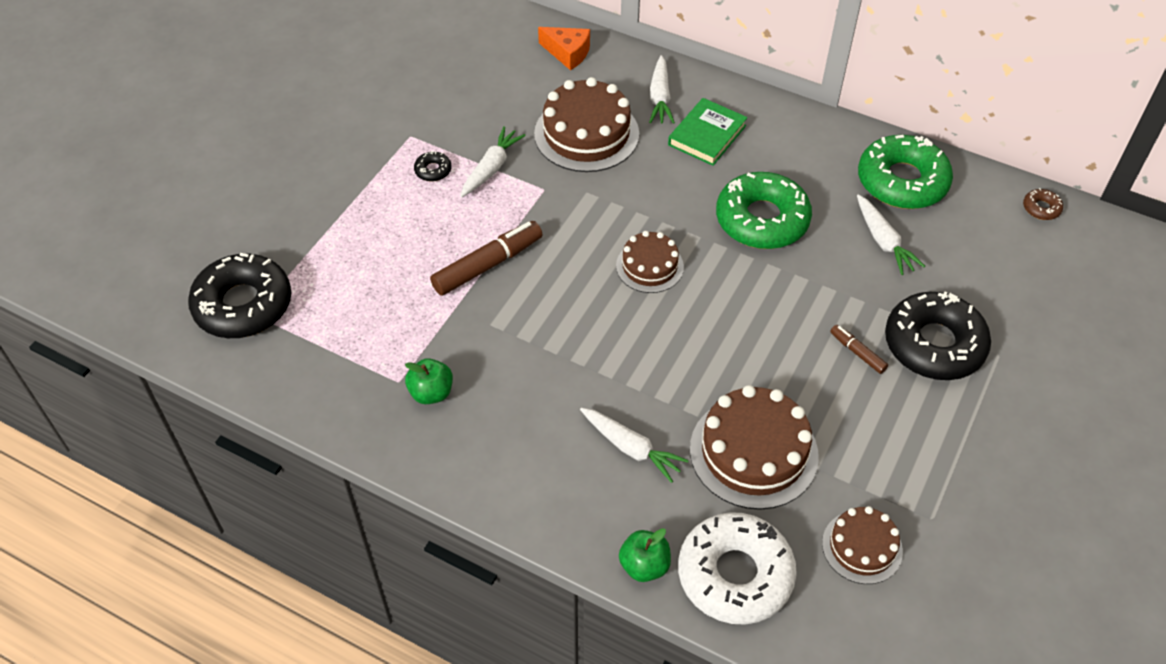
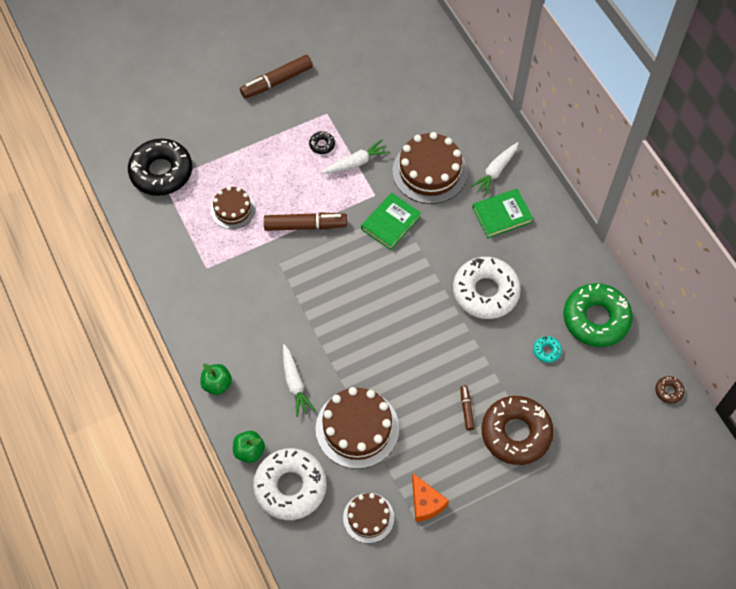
camera: 35 degrees right, 10 degrees up
green apple [405,358,453,404] -> green apple moved to [200,363,232,395]
orange cheese [538,27,590,70] -> orange cheese moved to [412,473,449,522]
brown cake [616,231,684,293] -> brown cake moved to [210,186,255,229]
green donut [716,172,812,249] -> white donut [453,257,521,319]
white carrot [857,195,925,275] -> turquoise donut [533,336,562,363]
black donut [885,292,991,380] -> brown donut [482,396,554,465]
none -> brown marker [240,55,313,99]
none -> green book [361,193,421,250]

